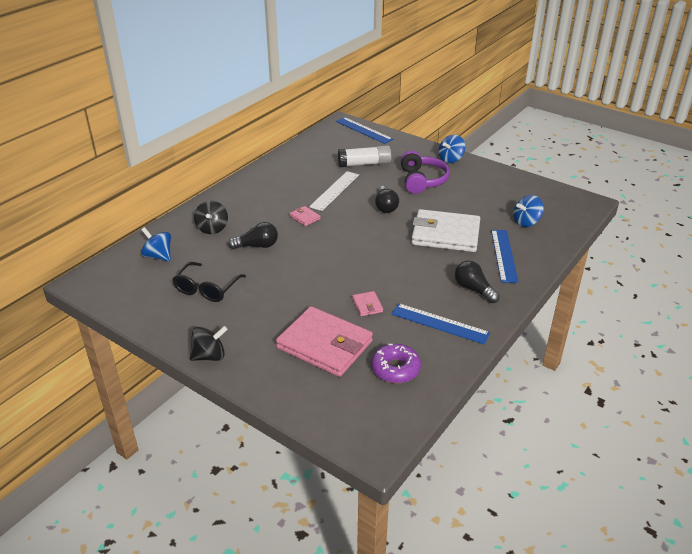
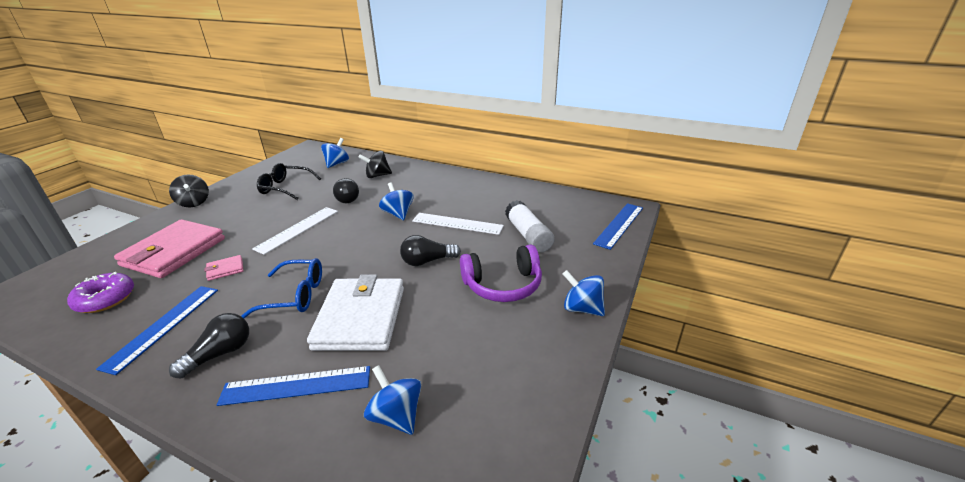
camera: 80 degrees right, 5 degrees down
pink wallet [290,206,321,226] -> blue spinning top [379,182,413,220]
none -> blue glasses [241,258,322,318]
none -> white ruler [252,207,338,255]

